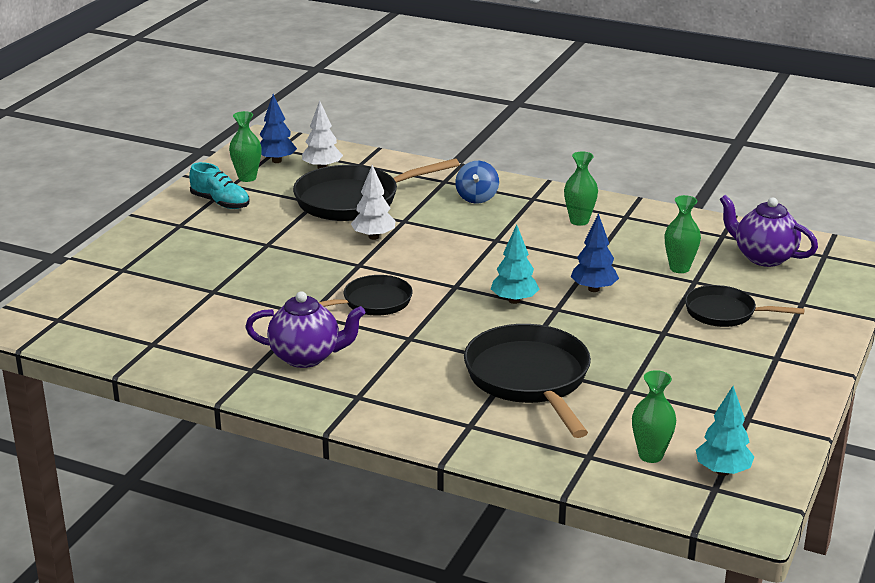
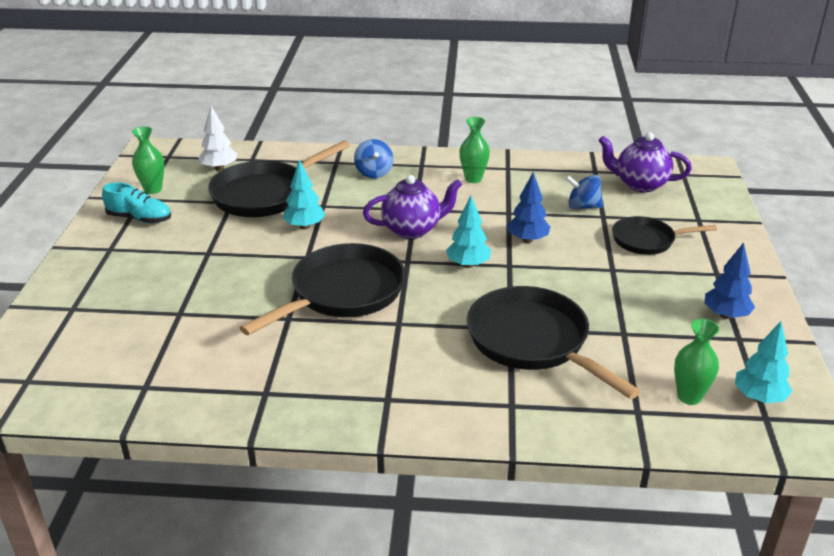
camera: 20 degrees left, 5 degrees up
purple teapot [245,291,365,368] -> purple teapot moved to [363,175,462,239]
blue tree [259,94,297,163] -> blue tree moved to [704,242,755,319]
black pan [319,275,413,316] -> black pan [239,243,405,335], size x1.69
white tree [351,165,395,240] -> turquoise tree [283,159,325,229]
green vase [665,195,701,273] -> blue spinning top [565,175,603,209]

